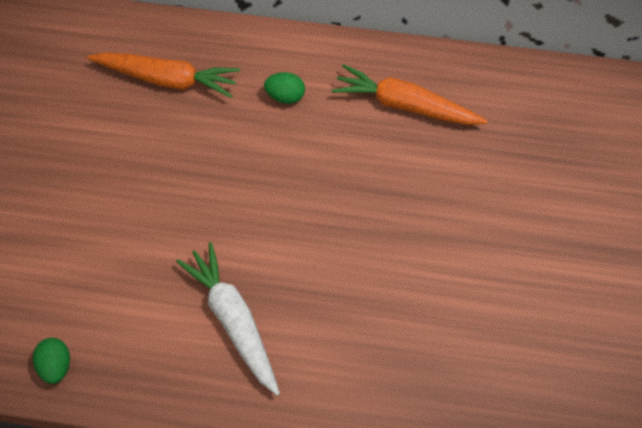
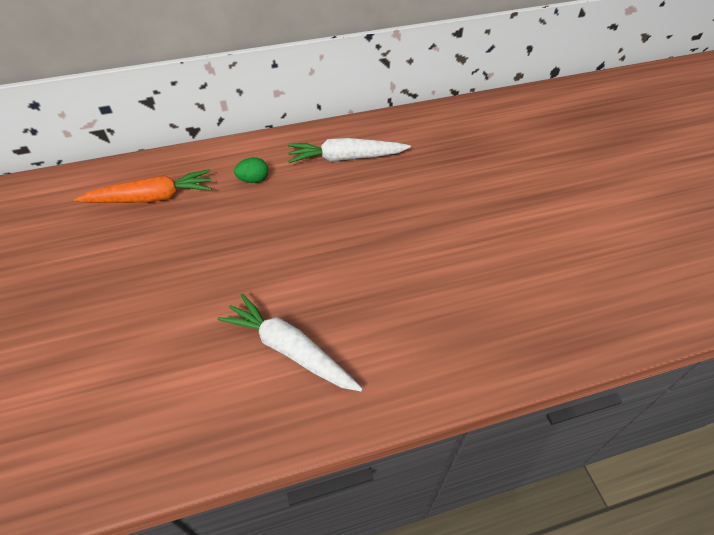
camera: 25 degrees left, 10 degrees down
green egg [33,338,70,384] -> none
orange carrot [332,64,487,125] -> white carrot [288,138,411,163]

